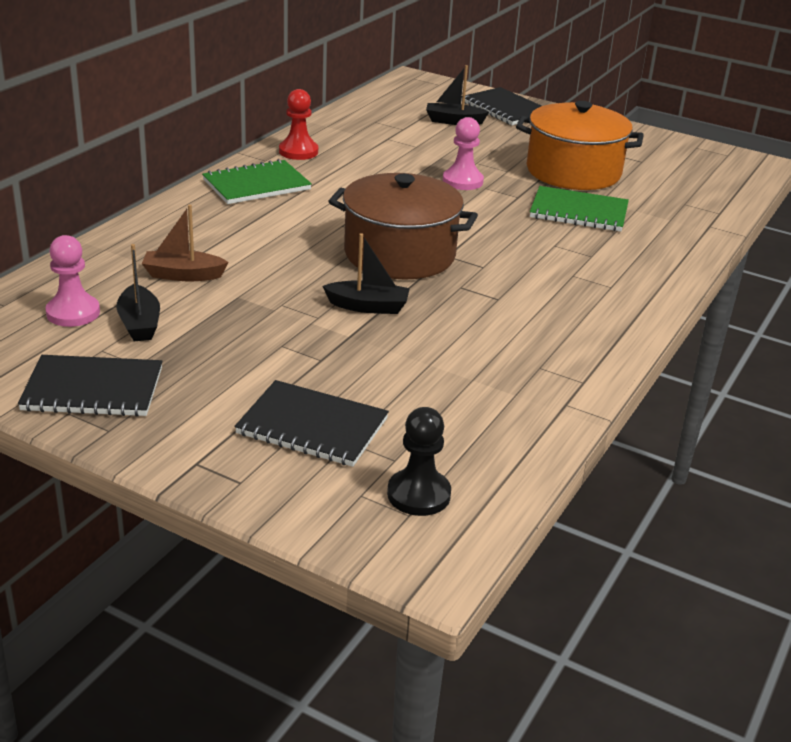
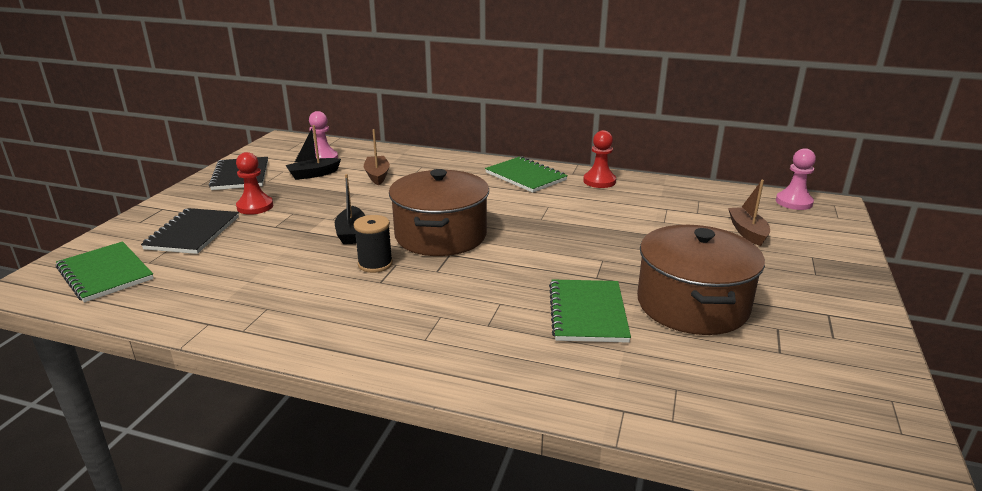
camera: 80 degrees right, 5 degrees down
black pawn [387,407,451,516] -> green notebook [56,241,154,302]
black boat [426,65,489,125] -> brown boat [728,180,770,246]
pink pawn [443,117,484,190] -> pink pawn moved to [776,148,816,210]
black notebook [465,87,541,125] -> none
orange pot [516,101,644,190] -> brown pot [637,225,765,335]
none -> red pawn [236,152,273,215]
none -> black spool [354,215,393,273]

